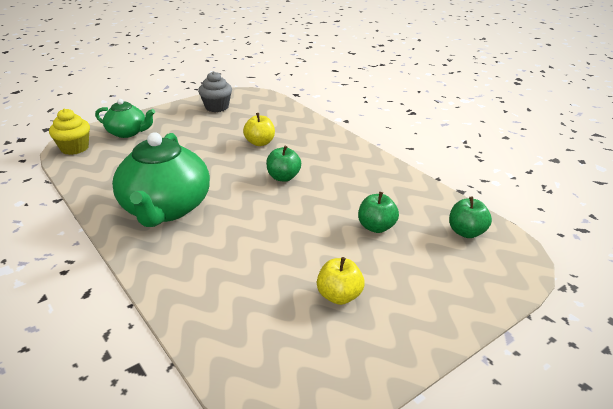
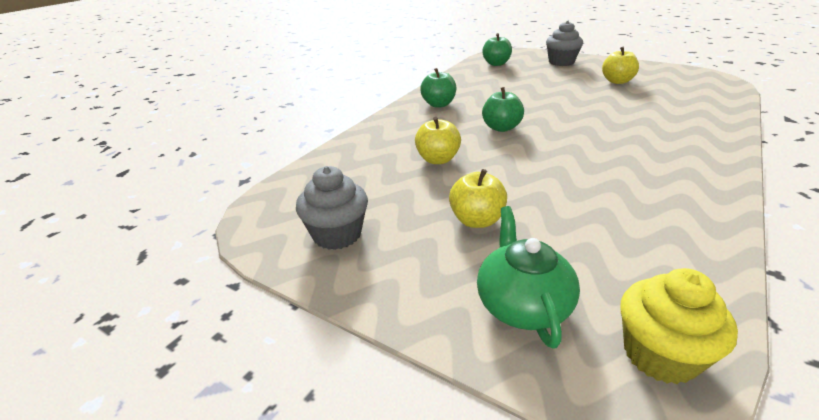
camera: 110 degrees left, 0 degrees up
green teapot [112,132,210,227] -> none
green apple [358,192,399,233] -> green apple moved to [420,68,456,108]
none -> yellow apple [449,169,507,228]
none -> grey cupcake [546,21,583,66]

